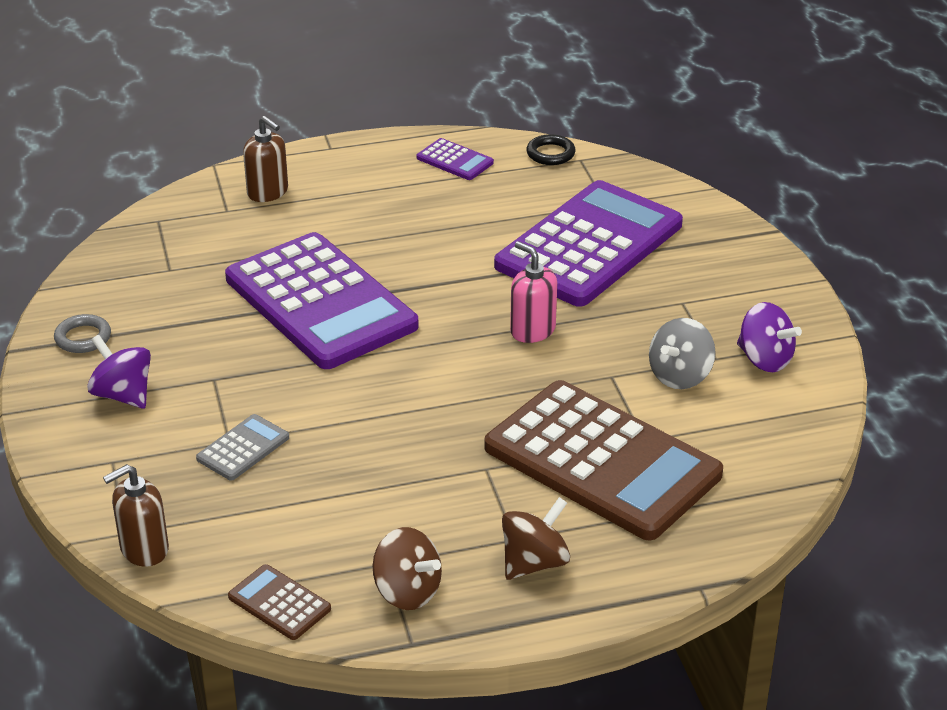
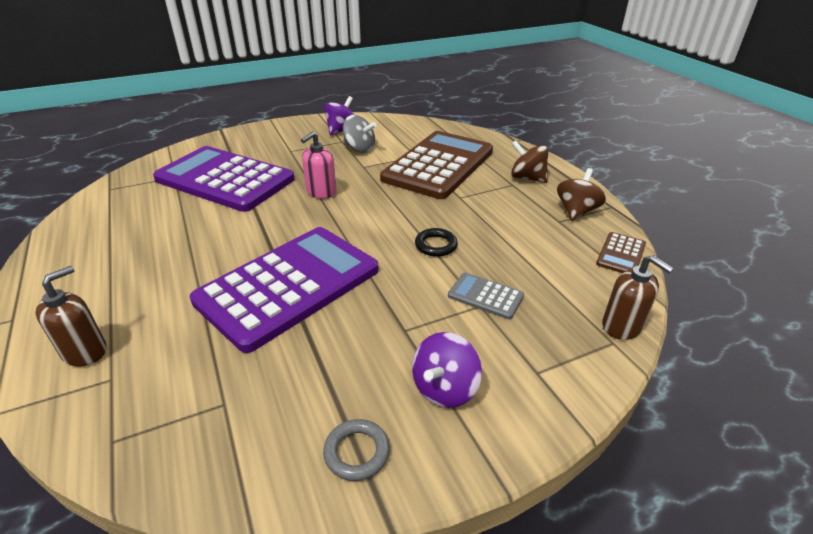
camera: 100 degrees left, 0 degrees up
purple calculator [417,138,494,180] -> none
black ring [527,134,576,165] -> black ring moved to [415,228,458,257]

